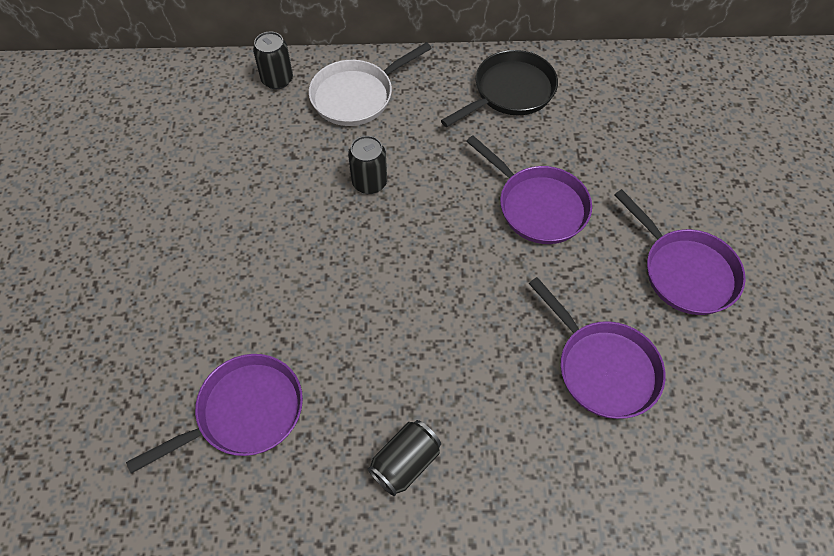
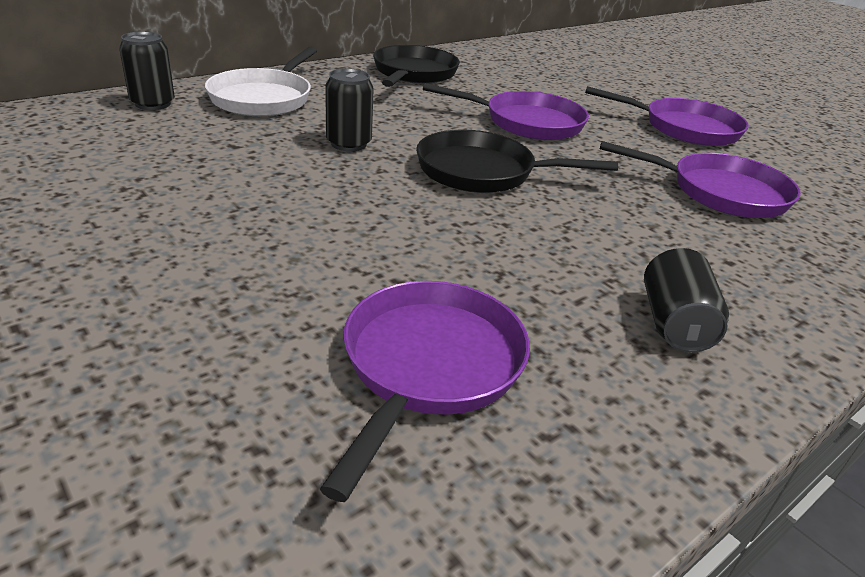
camera: 40 degrees left, 25 degrees down
none -> black pan [416,129,618,193]

